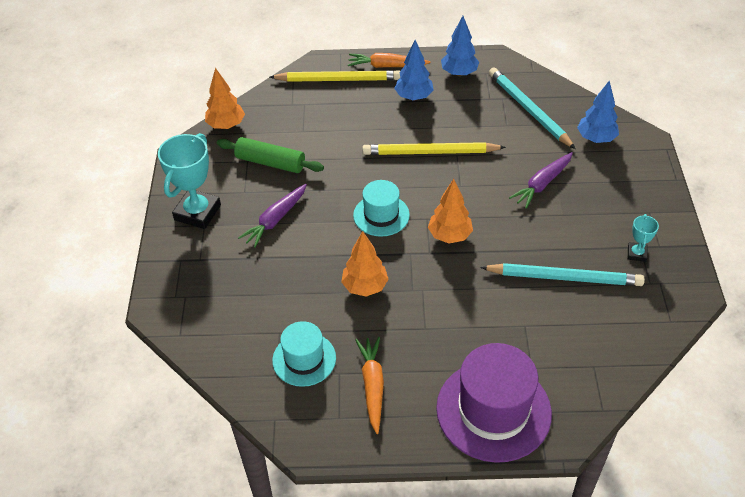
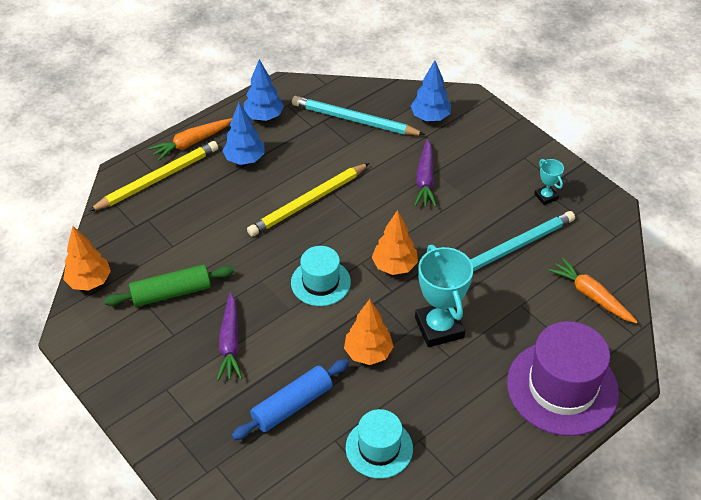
camera: 40 degrees left, 0 degrees up
turquoise trophy [158,133,221,229] -> turquoise trophy moved to [415,245,473,347]
orange carrot [355,337,384,434] -> orange carrot moved to [548,258,638,323]
none -> blue rolling pin [232,359,349,440]

